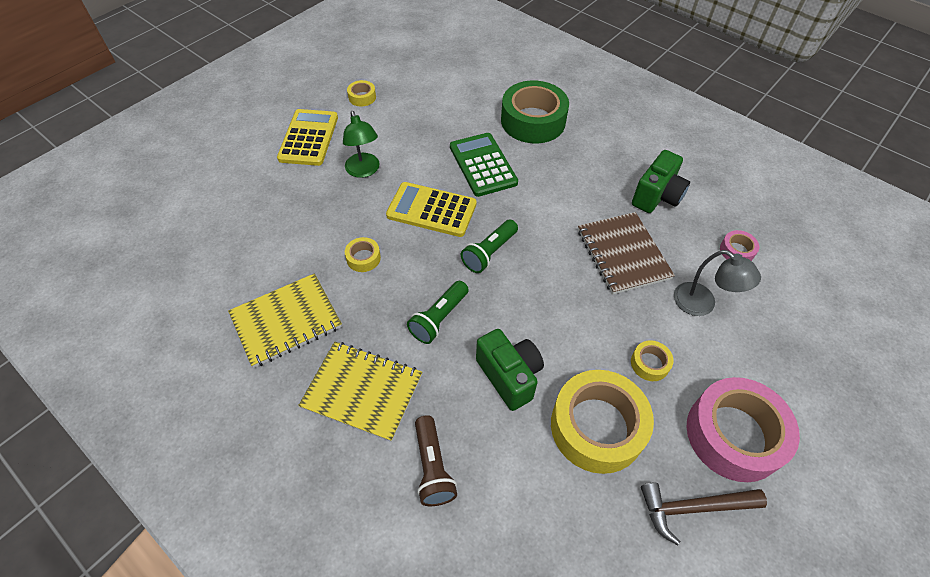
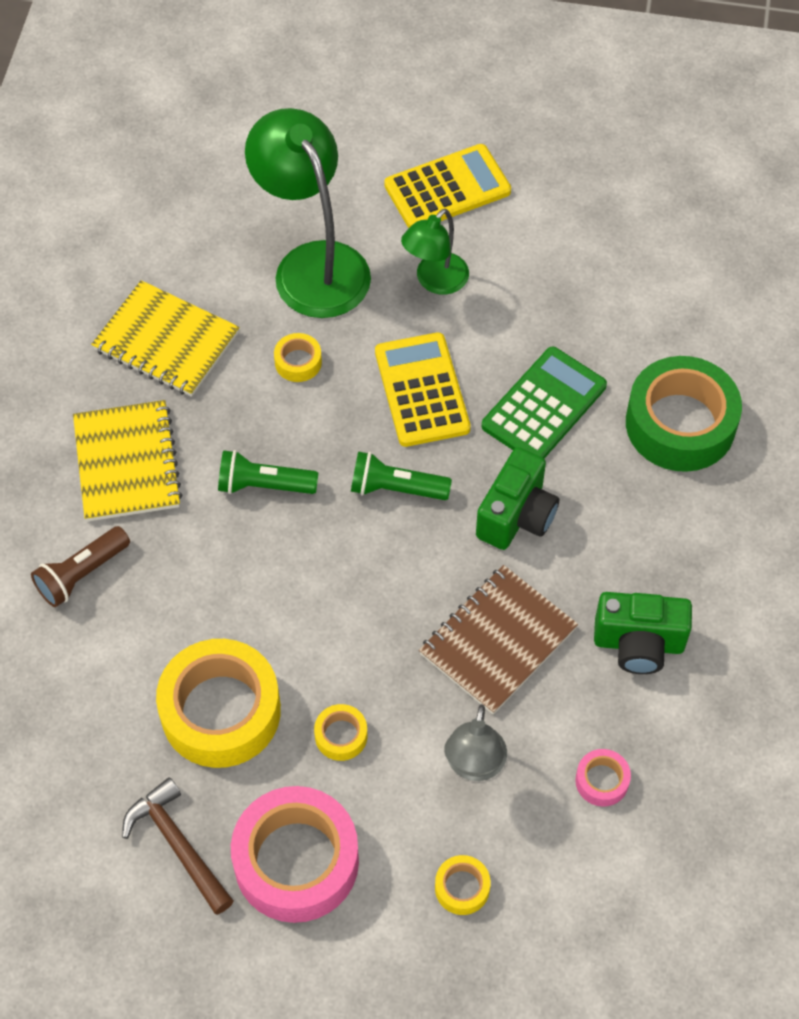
camera: 60 degrees right, 5 degrees up
yellow tape [347,80,376,106] -> yellow tape moved to [435,855,491,915]
green camera [476,329,544,411] -> green camera moved to [476,447,559,550]
none -> green lamp [245,108,371,318]

